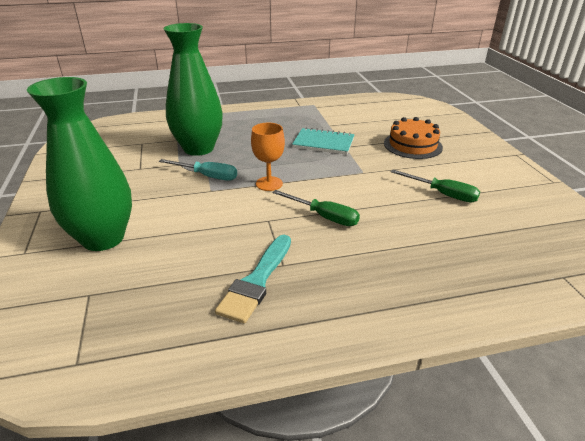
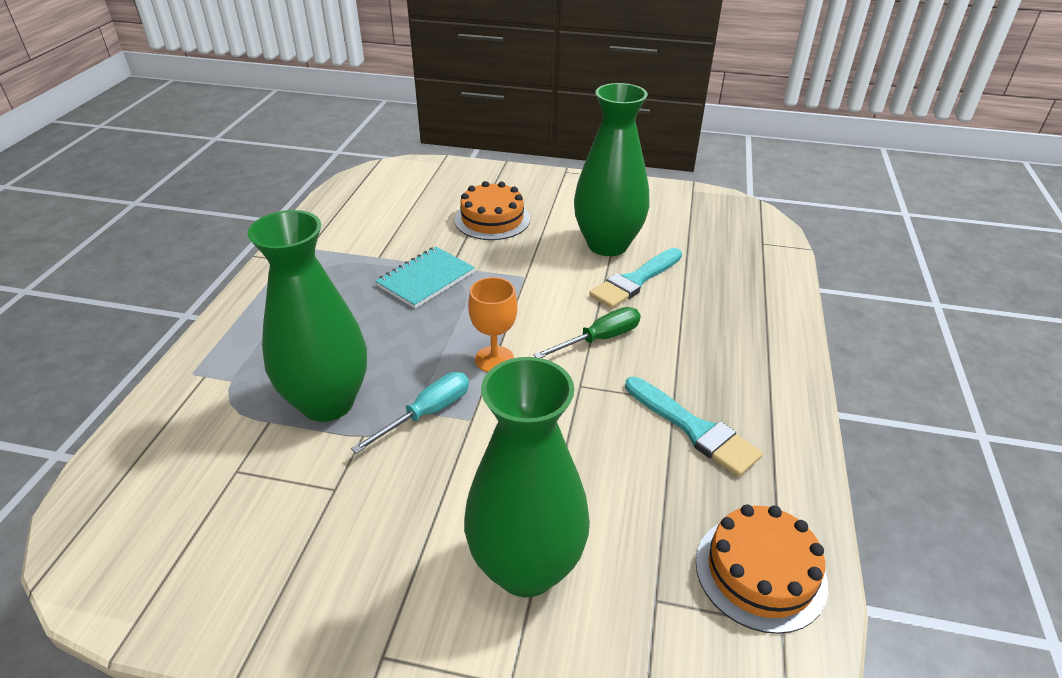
camera: 65 degrees left, 5 degrees up
green screwdriver [391,169,480,202] -> green vase [574,83,650,256]
none -> turquoise brush [589,248,682,309]
none -> orange cake [696,504,828,634]

